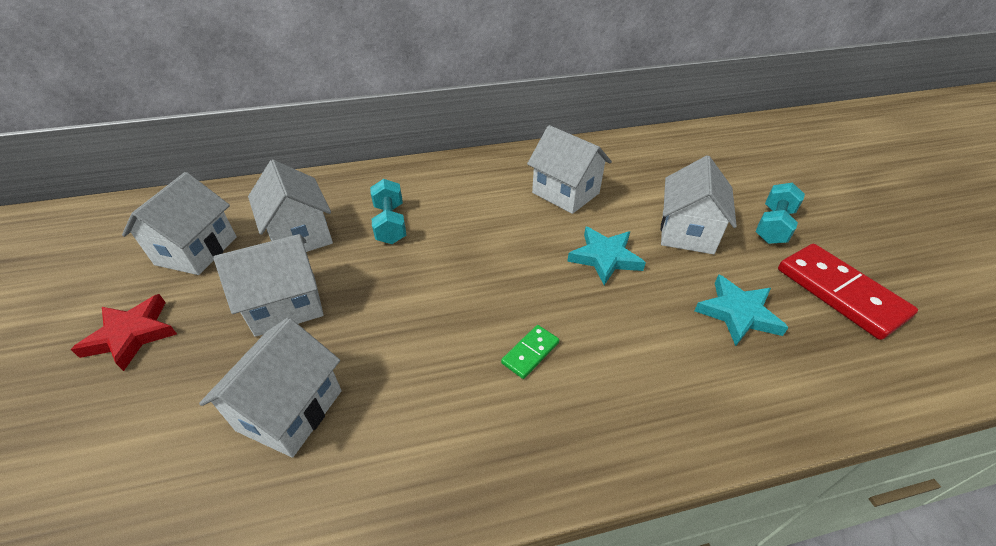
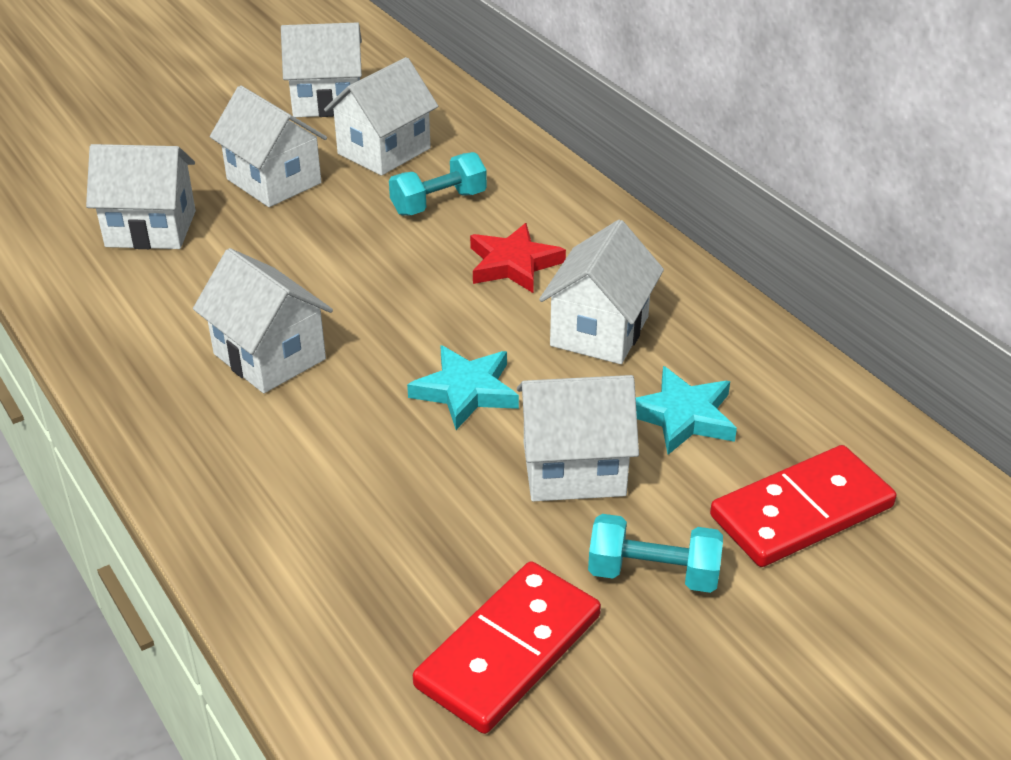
camera: 70 degrees right, 5 degrees down
red star [71,294,177,371] -> red star moved to [470,223,566,293]
green domino [501,325,559,379] -> white house [193,248,333,393]
turquoise star [694,275,789,346] -> turquoise star moved to [636,366,737,455]
none -> red domino [710,445,896,567]

